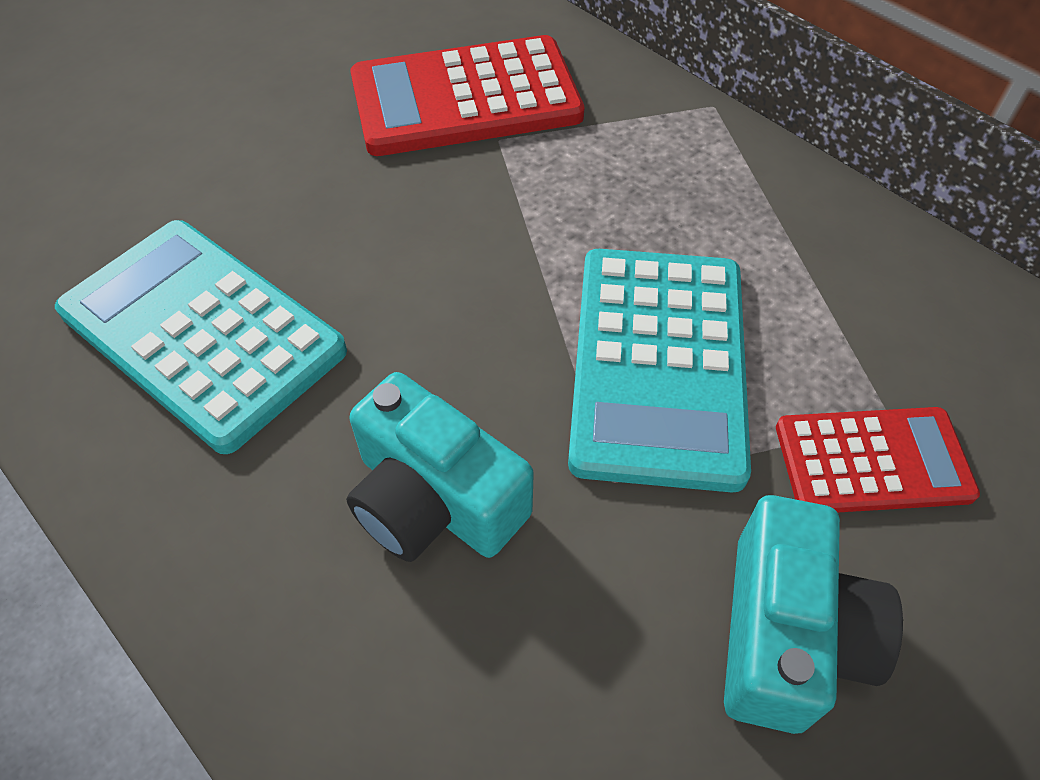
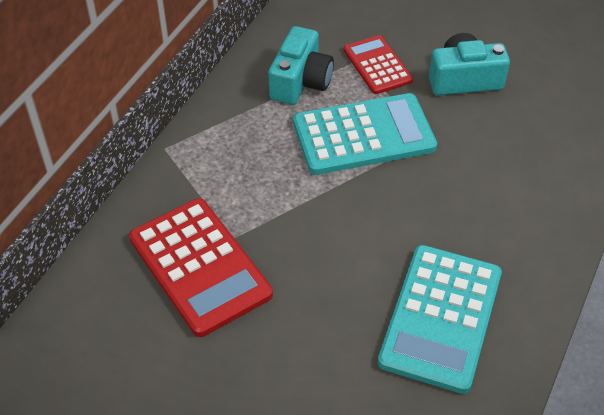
camera: 110 degrees left, 5 degrees down
turquoise camera [346,372,534,562] -> turquoise camera moved to [268,26,334,105]

